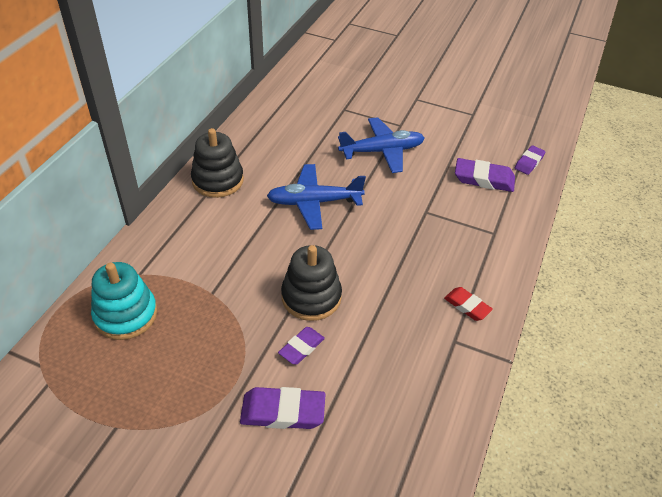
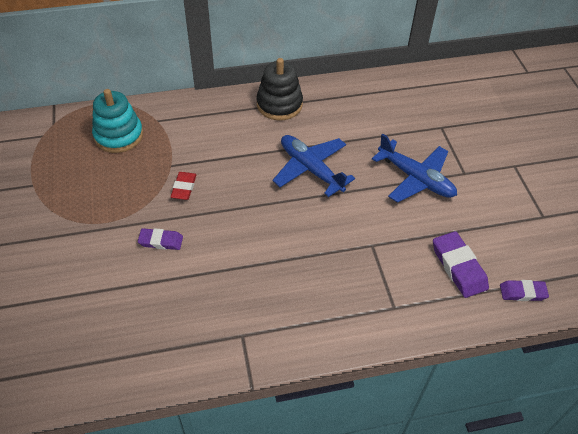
camera: 55 degrees right, 5 degrees up
purple eraser [240,387,326,429] -> none
black stacking toy [281,245,342,321] -> none
red eraser [444,287,493,321] -> red eraser moved to [170,172,197,200]

